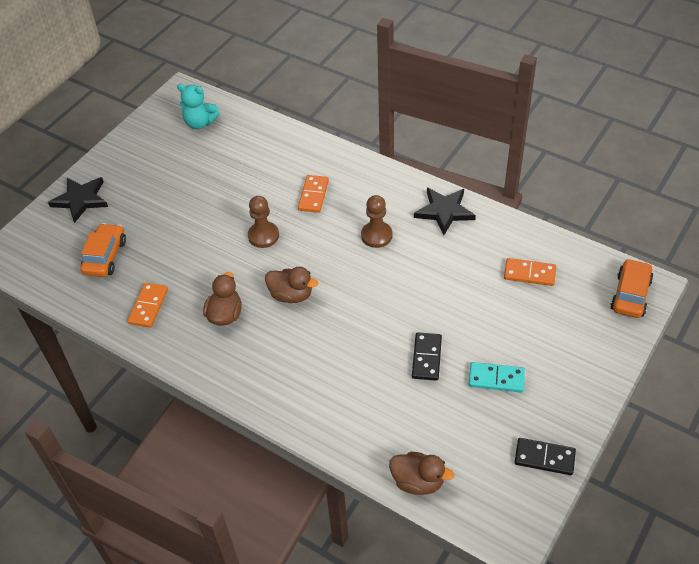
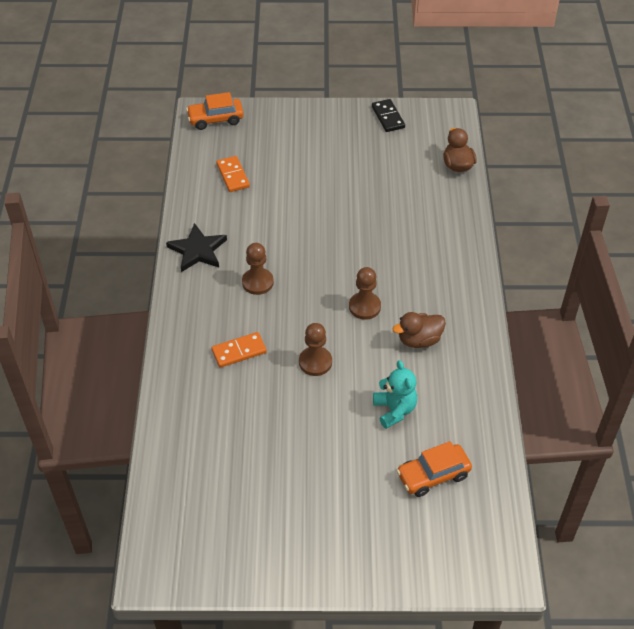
camera: 125 degrees left, 0 degrees up
black star [48,177,108,223] -> none
orange domino [127,283,168,328] -> none
turquoise teddy bear [177,84,220,129] -> turquoise teddy bear moved to [373,360,417,429]
brown duck [265,267,318,303] -> brown pawn [349,267,381,320]
black domino [412,332,442,381] -> none
turquoise domino [469,362,525,393] -> none

